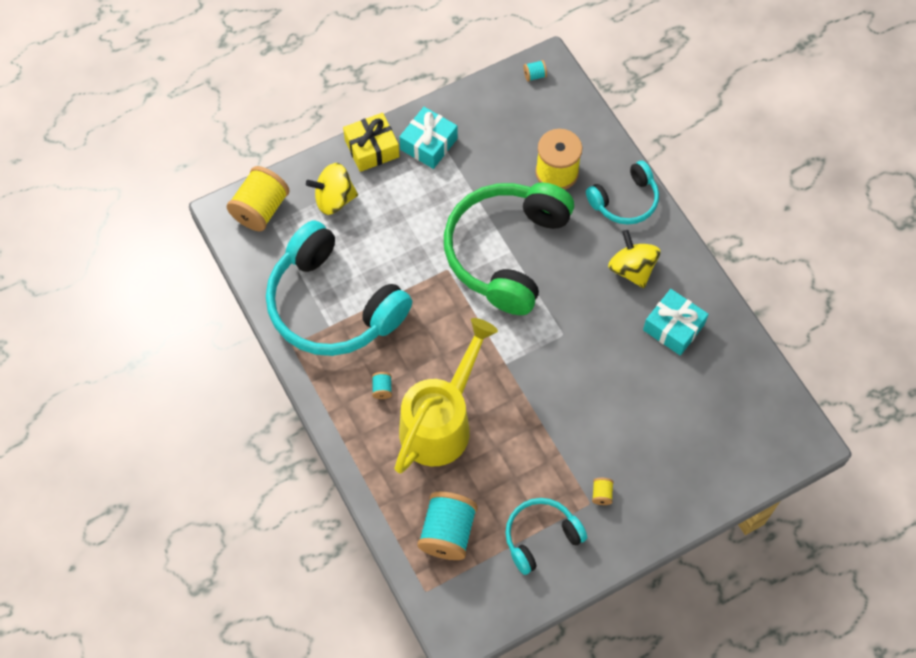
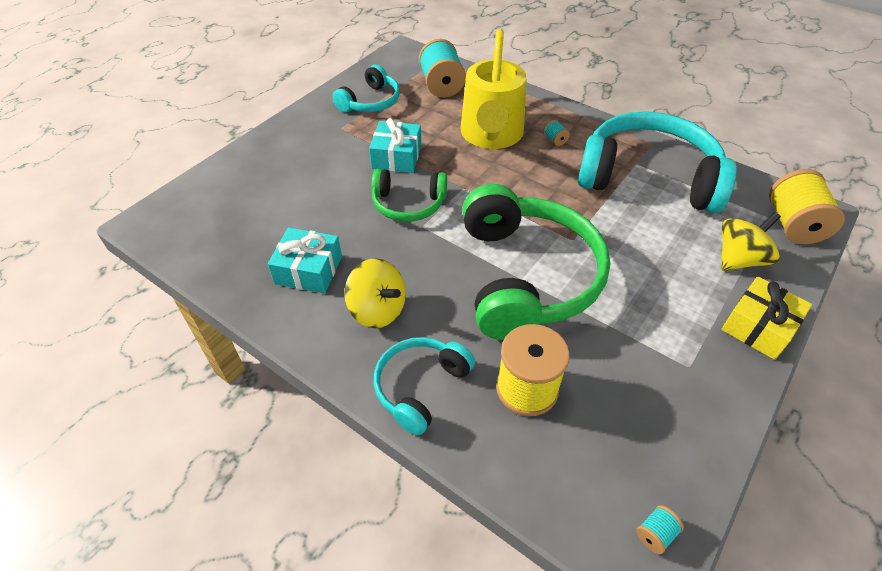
camera: 155 degrees right, 15 degrees down
turquoise gift [399,107,458,169] -> turquoise gift moved to [369,118,421,173]
yellow spool [592,478,614,505] -> none
none -> green headphones [372,169,447,222]

